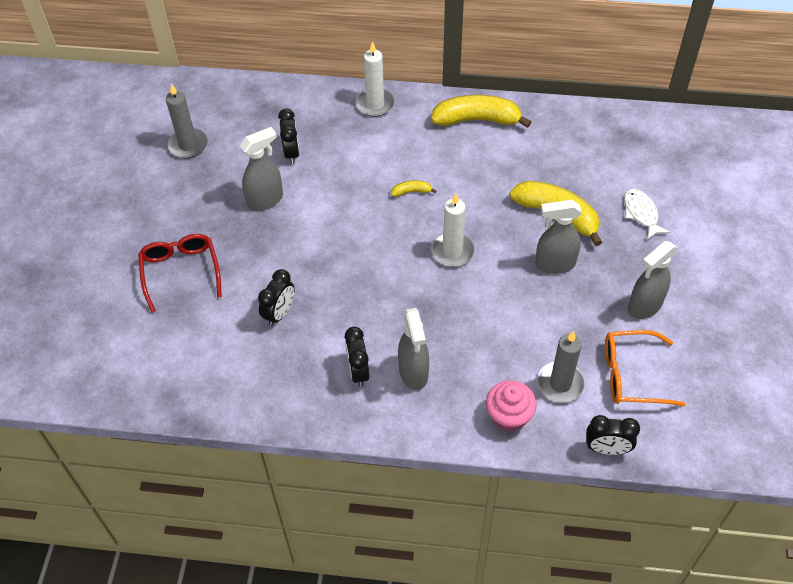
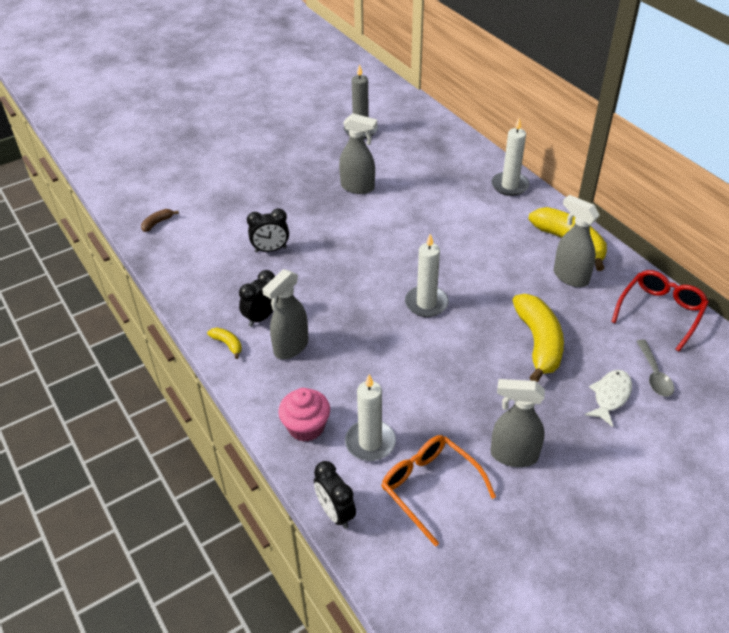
camera: 50 degrees right, 10 degrees down
red glasses [138,234,222,313] -> red glasses moved to [611,270,709,352]
black clock [278,108,300,164] -> none
yellow banana [391,180,437,197] -> yellow banana moved to [207,327,242,359]
grey spray bottle [535,200,582,274] -> grey spray bottle moved to [554,195,600,287]
grey candle [537,331,585,403] -> white candle [345,374,396,461]
none -> brown banana [141,209,179,232]
none -> grey spoon [636,339,674,397]

